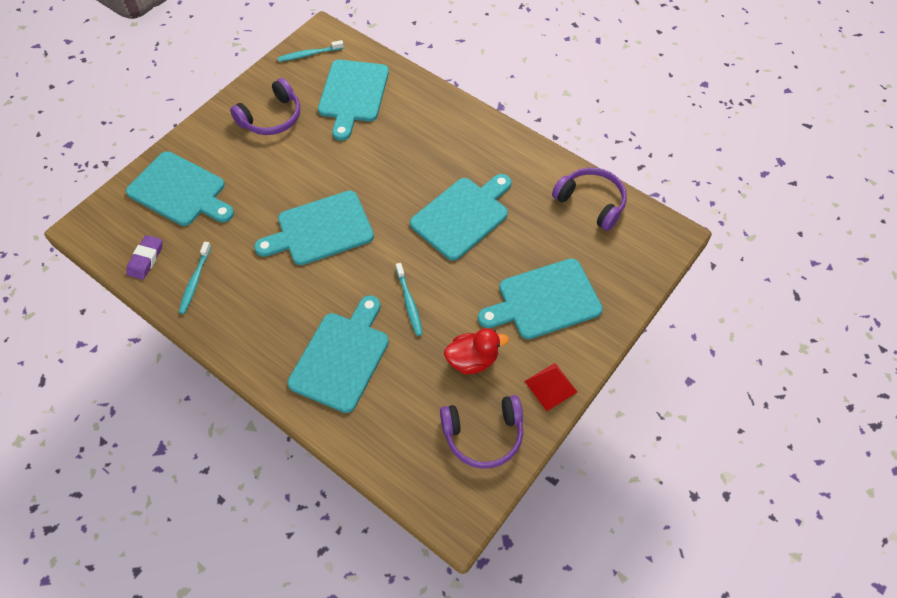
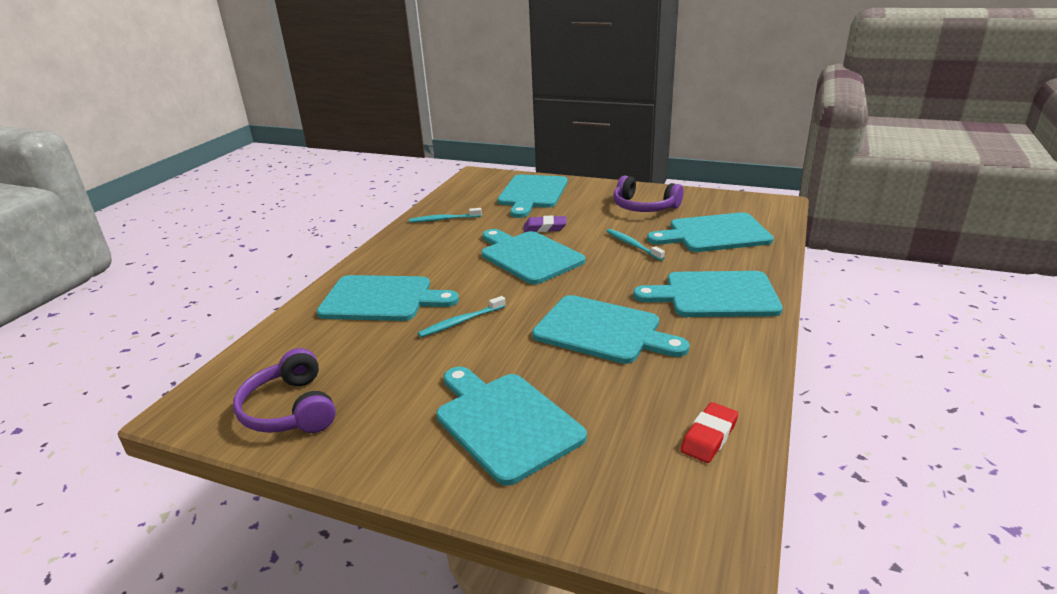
camera: 75 degrees right, 30 degrees down
purple eraser [127,235,162,280] -> purple eraser moved to [523,215,567,232]
turquoise toothbrush [277,40,344,62] -> turquoise toothbrush moved to [606,229,665,261]
red duck [444,328,509,374] -> none
red pyramid [525,363,577,411] -> none
purple headphones [552,167,627,231] -> red eraser [680,402,738,463]
none -> turquoise cutting board [633,271,783,317]

